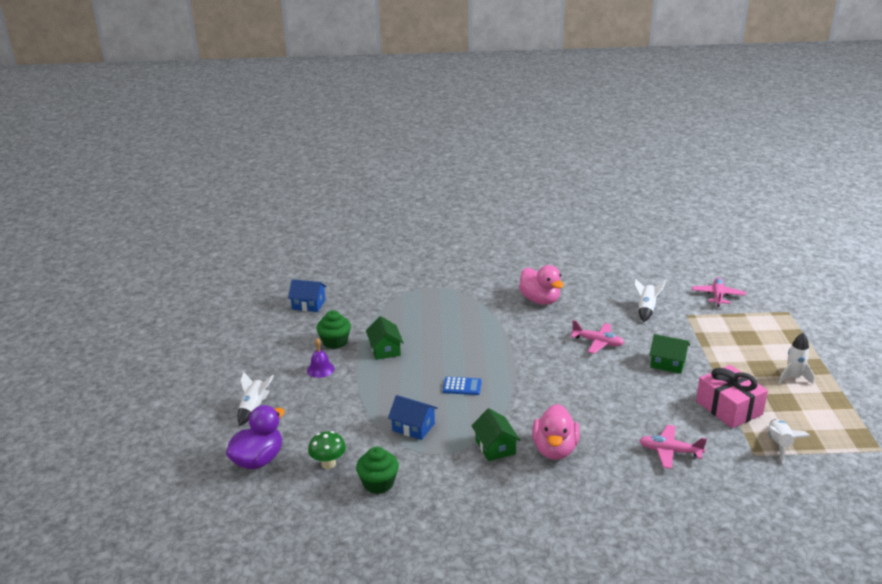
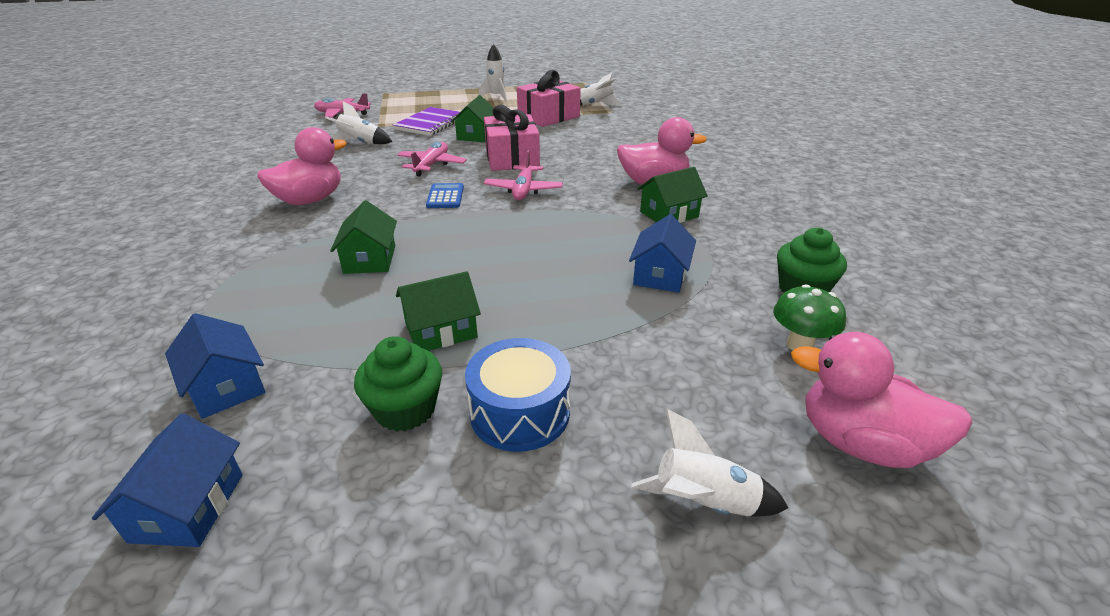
camera: 100 degrees left, 5 degrees up
purple duck [226,405,285,469] -> pink duck [791,332,972,468]
purple bell [307,338,334,378] -> blue drum [465,338,571,452]
blue calculator [443,377,482,395] -> blue calculator moved to [426,183,464,208]
pink plane [639,425,707,469] -> pink plane moved to [484,150,563,200]
none -> blue house [165,313,266,419]
none -> green house [330,200,397,274]
none -> purple notebook [393,107,460,136]
none -> pink gift [484,105,540,171]

